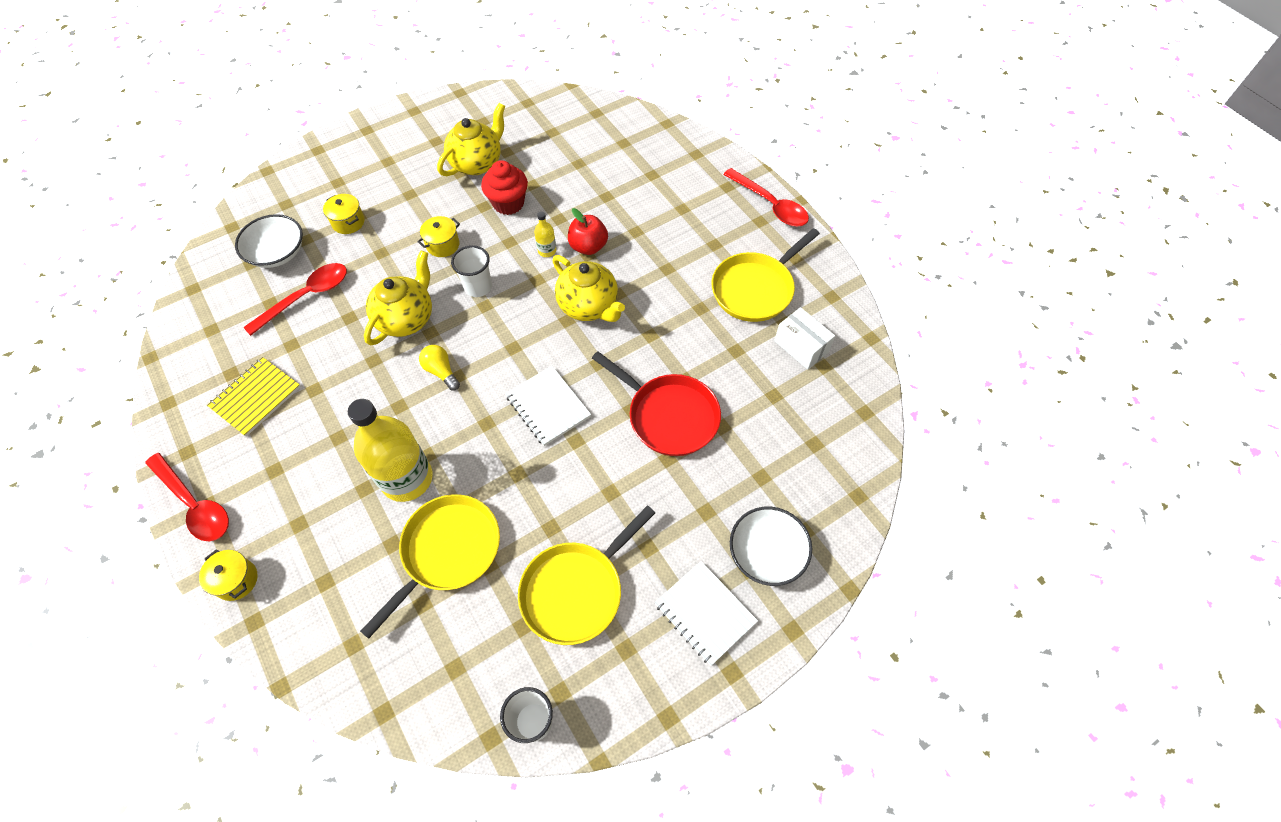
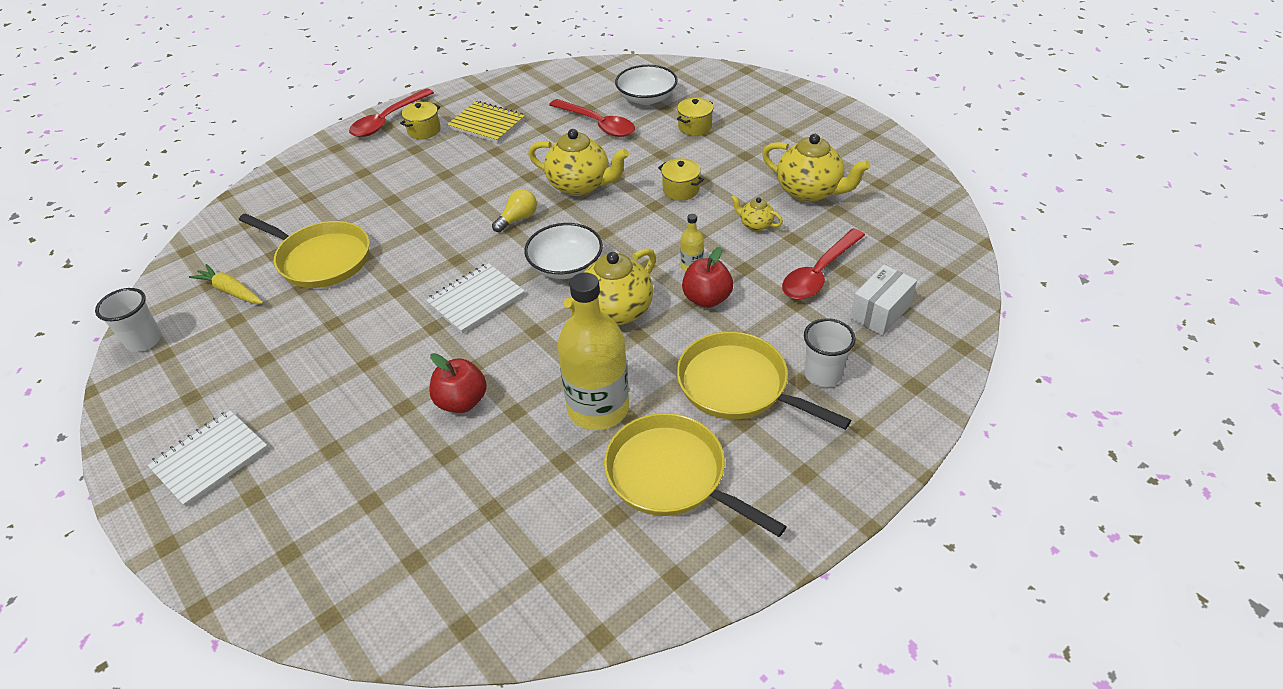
camera: 85 degrees right, 15 degrees down
yellow pot [199,549,257,601] -> yellow pot moved to [400,102,441,139]
yellow bottle [348,399,433,502] -> yellow bottle moved to [557,273,629,430]
white cup [451,245,492,297] -> white cup moved to [804,318,856,387]
red cupcake [481,160,528,215] -> yellow teapot [731,195,783,231]
yellow pan [518,506,655,645] -> yellow pan moved to [677,332,851,430]
red pan [592,351,721,456] -> red apple [429,353,487,413]
red spoon [723,168,809,226] -> red spoon moved to [782,228,865,299]
white bowl [730,507,812,586] -> white bowl moved to [524,223,603,279]
white box [774,307,835,370] -> white box moved to [850,265,917,336]
none -> yellow carrot [189,264,264,304]

